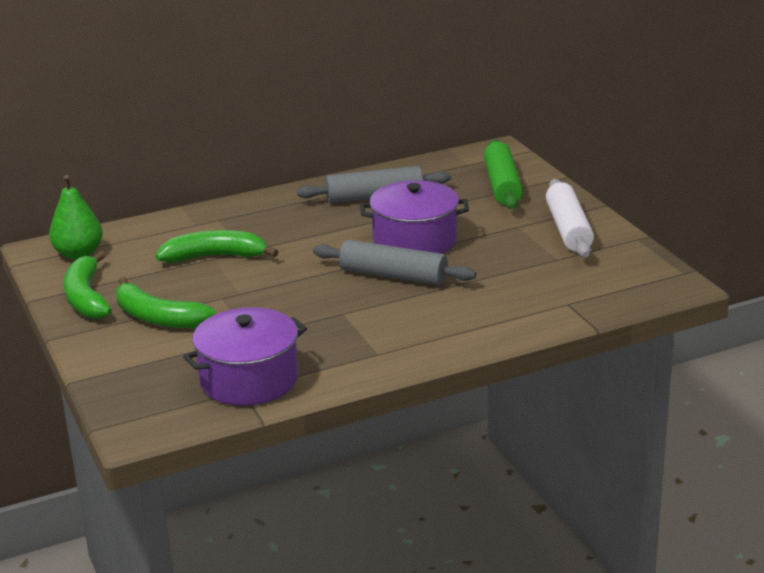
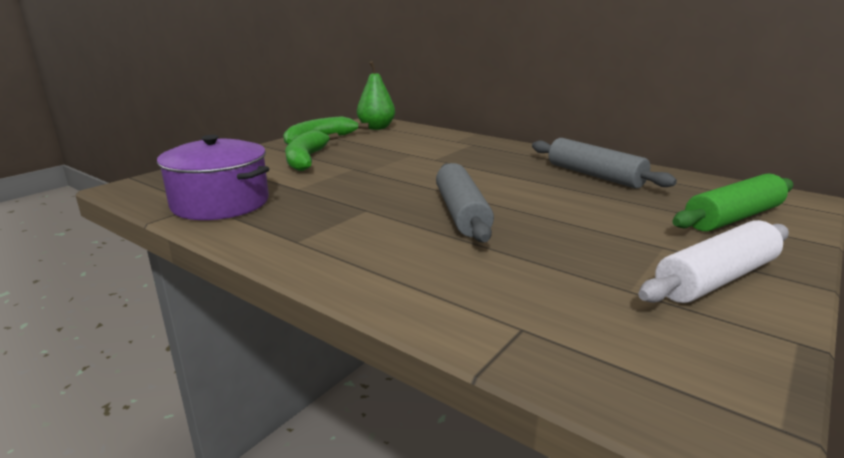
camera: 60 degrees right, 5 degrees down
green banana [155,230,278,263] -> none
purple pot [360,180,469,254] -> none

